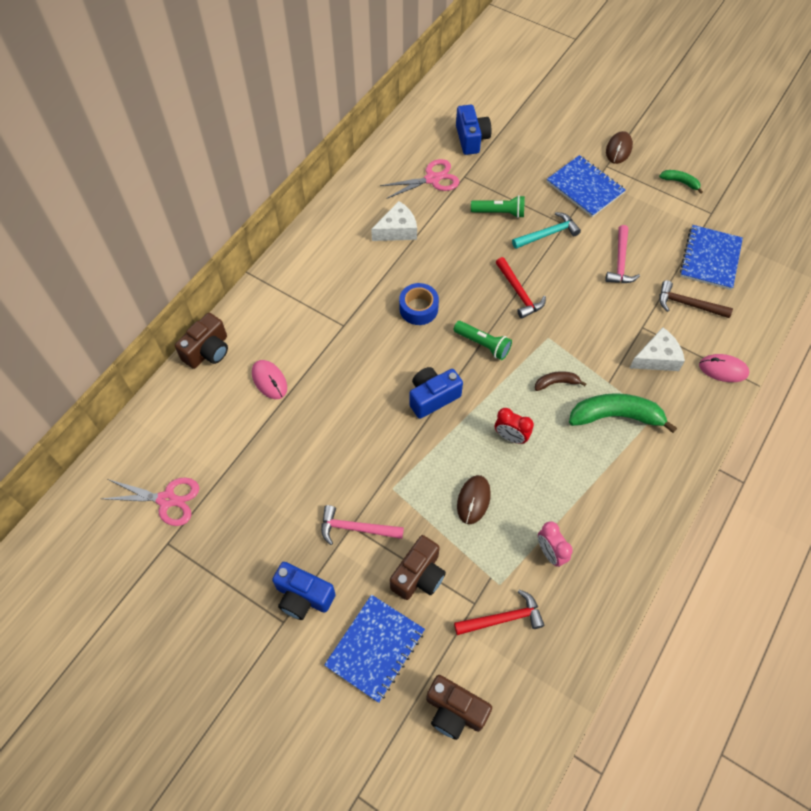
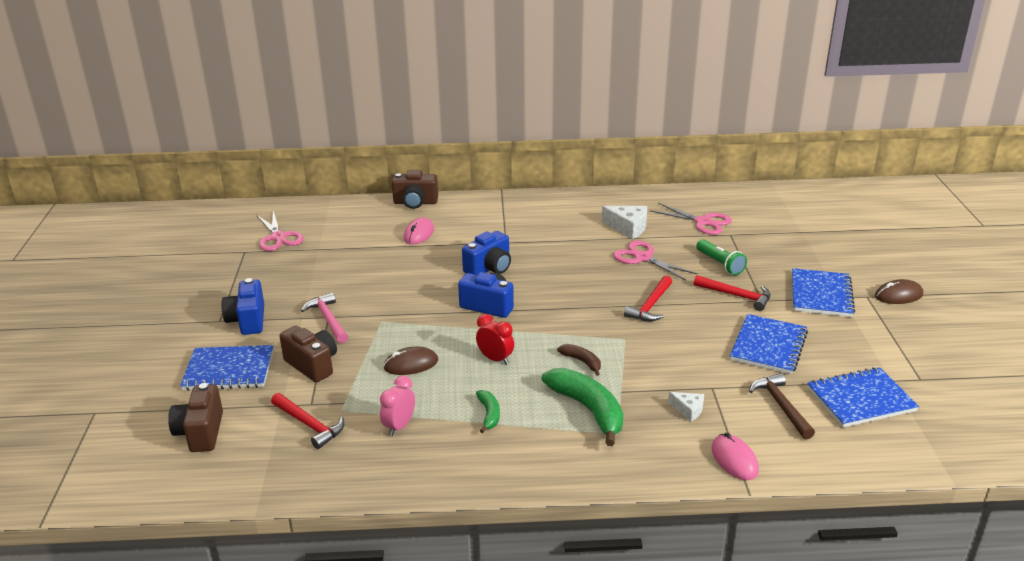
camera: 55 degrees right, 30 degrees down
brown camera [390,535,446,600] -> brown camera turned 135 degrees counterclockwise [280,326,337,383]
blue tape [399,283,439,325] -> none
green flashlight [454,321,512,360] -> none
blue camera [456,105,492,155] -> blue camera moved to [462,231,511,275]
red clock [495,408,534,444] -> red clock turned 135 degrees clockwise [476,314,514,365]
turquoise hammer [512,212,581,249] -> red hammer [694,275,770,311]
pink hammer [605,225,640,283] -> blue notebook [730,314,808,374]
white cheese [630,327,685,371] -> white cheese [668,392,704,422], size x0.59
green banana [659,170,703,194] -> green banana moved to [476,390,500,433]
none -> pink scissors [613,241,697,281]

